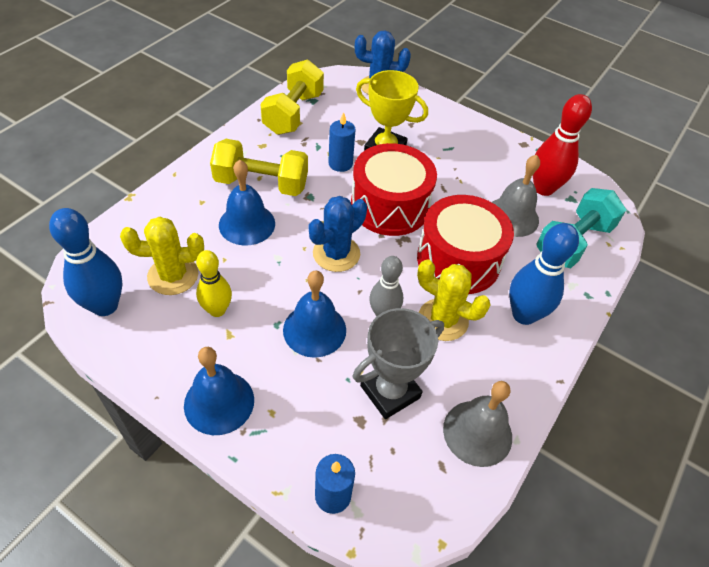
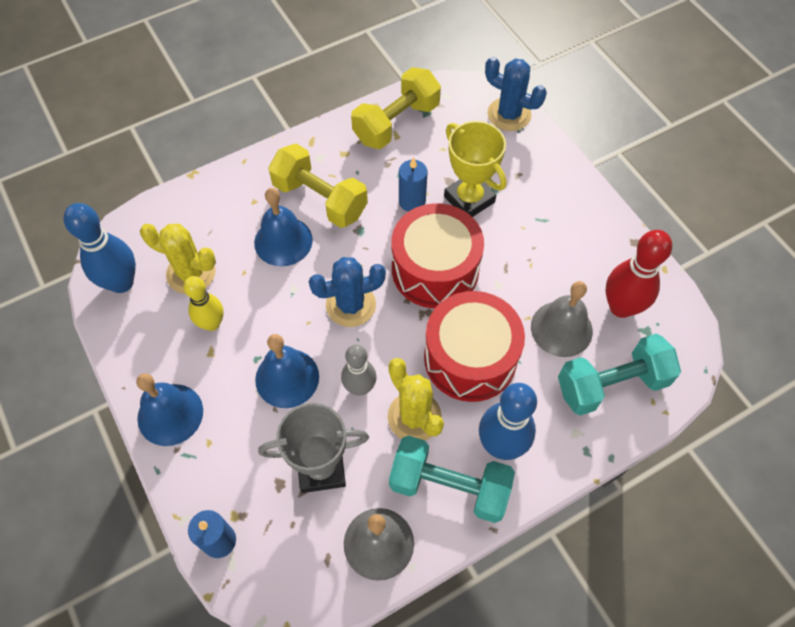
camera: 30 degrees right, 10 degrees up
none -> turquoise dumbbell [389,436,515,523]

